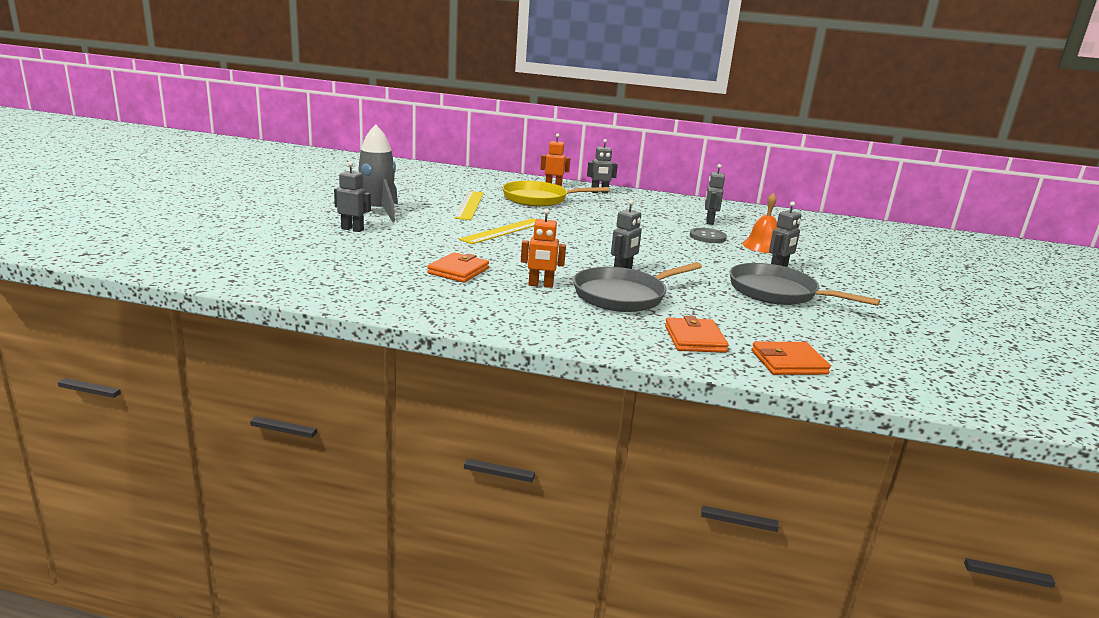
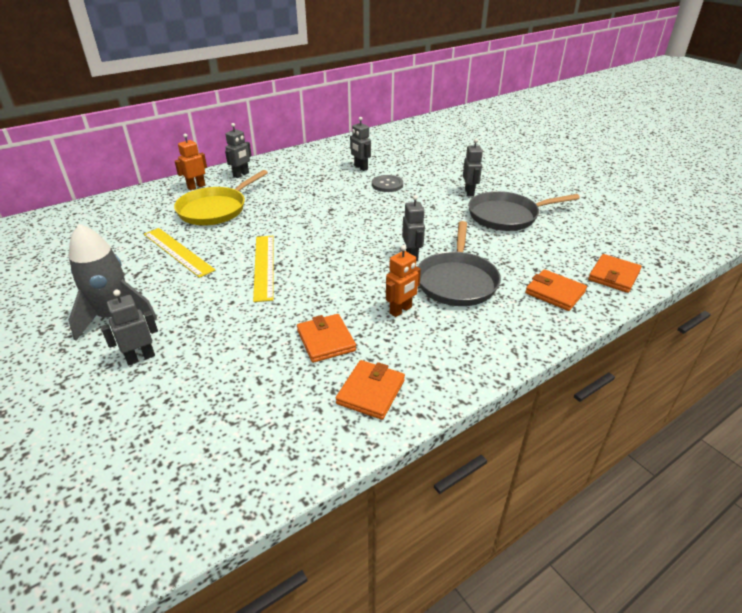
camera: 45 degrees left, 15 degrees up
orange bell [742,193,779,253] -> none
none -> orange wallet [336,360,405,420]

